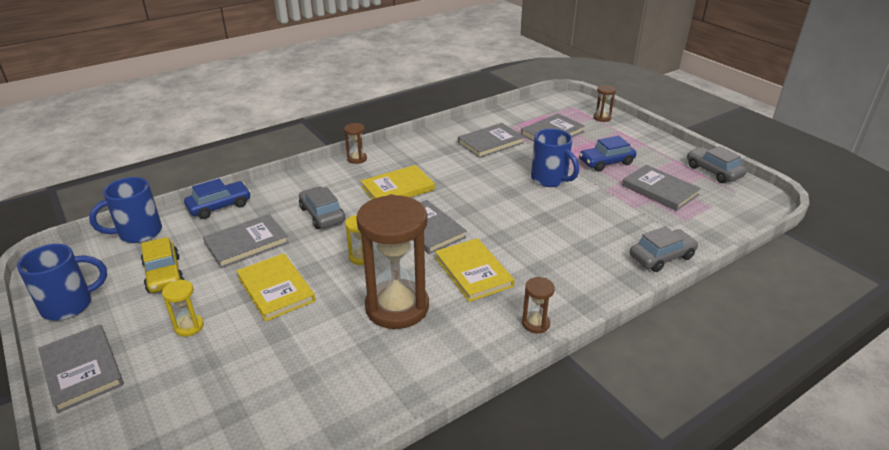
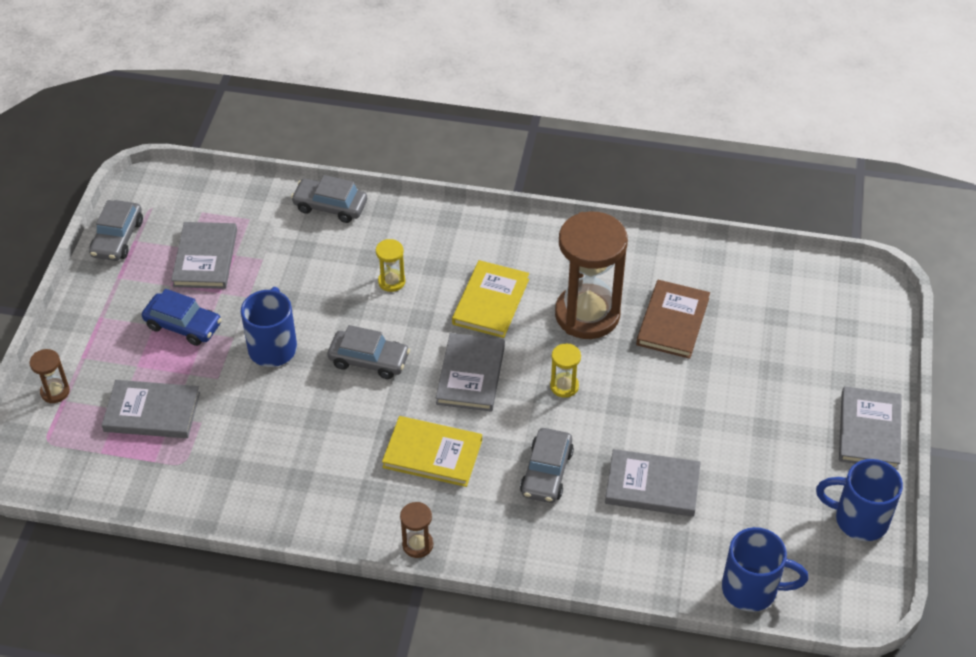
camera: 135 degrees left, 15 degrees up
yellow car [141,237,184,293] -> none
yellow hourglass [162,280,204,337] -> yellow hourglass moved to [376,239,405,292]
blue car [184,178,251,219] -> none
yellow book [237,253,316,322] -> none
grey book [458,123,524,158] -> none
brown hourglass [522,277,555,333] -> none
none -> grey car [328,325,410,379]
none -> brown book [636,280,710,359]

